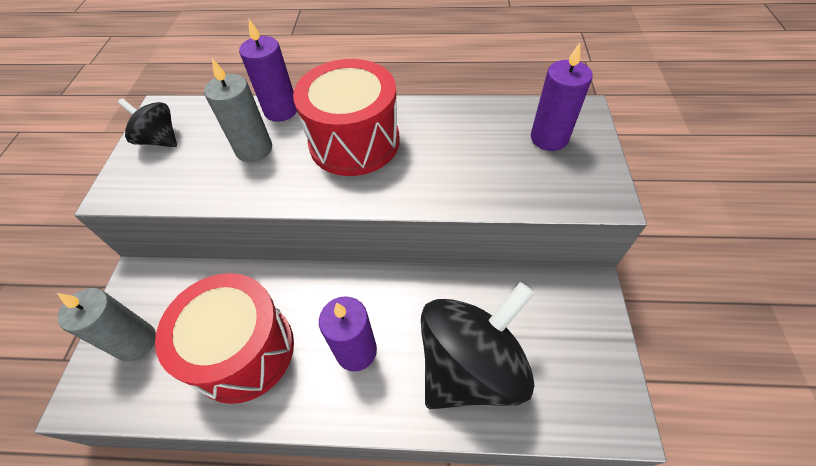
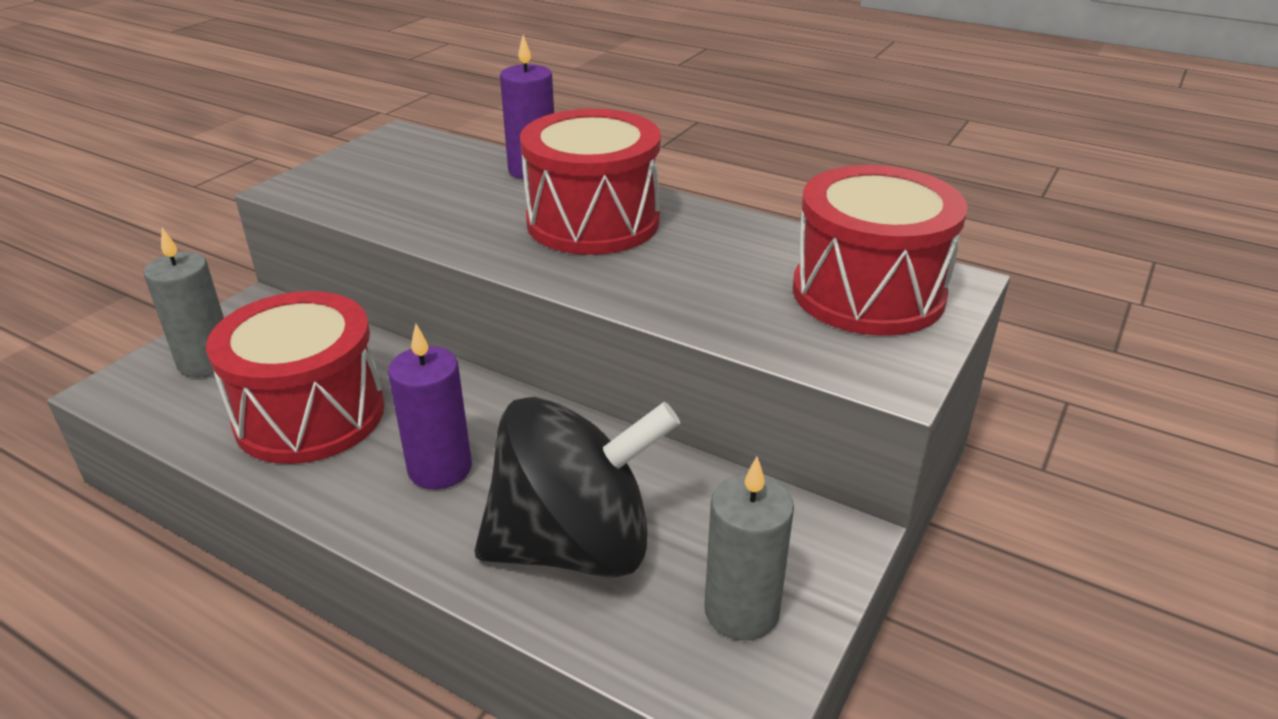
camera: 25 degrees right, 20 degrees down
black spinning top [118,98,177,147] -> none
grey candle [204,58,272,162] -> grey candle moved to [704,457,794,640]
purple candle [531,43,593,151] -> red drum [793,165,968,336]

